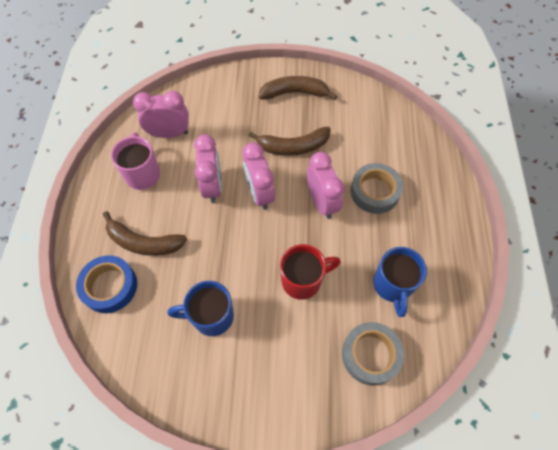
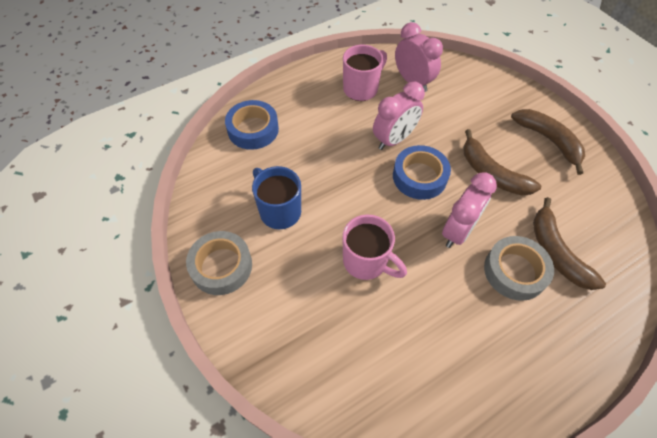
camera: 55 degrees right, 5 degrees down
brown banana [103,211,187,256] -> brown banana moved to [533,197,606,290]
pink clock [243,142,275,210] -> blue tape [393,145,451,200]
red mug [280,244,341,300] -> pink mug [343,215,407,280]
grey tape [342,322,404,386] -> grey tape moved to [186,231,252,295]
blue mug [373,247,427,317] -> none

